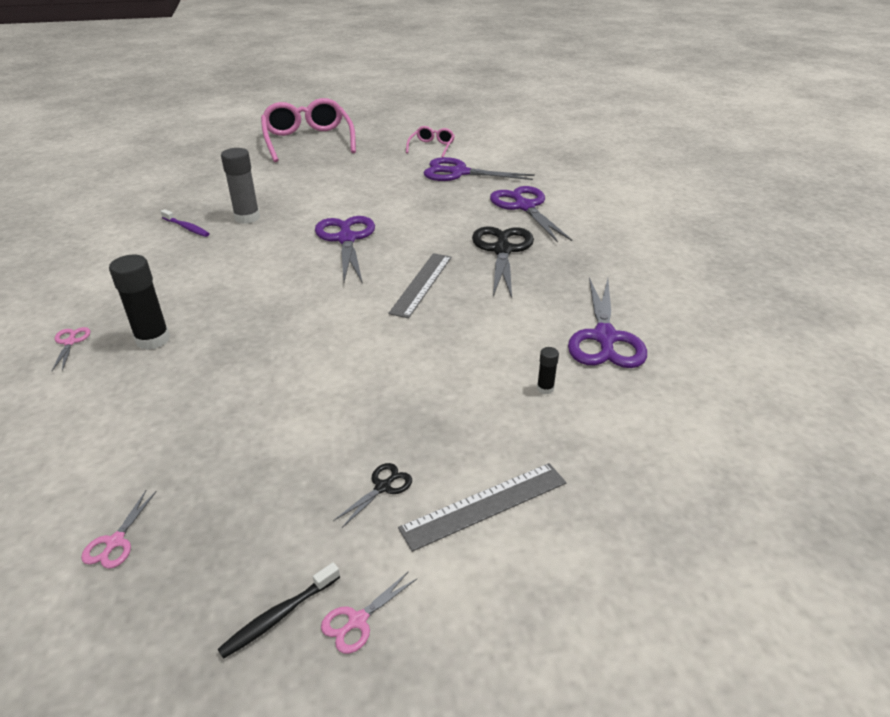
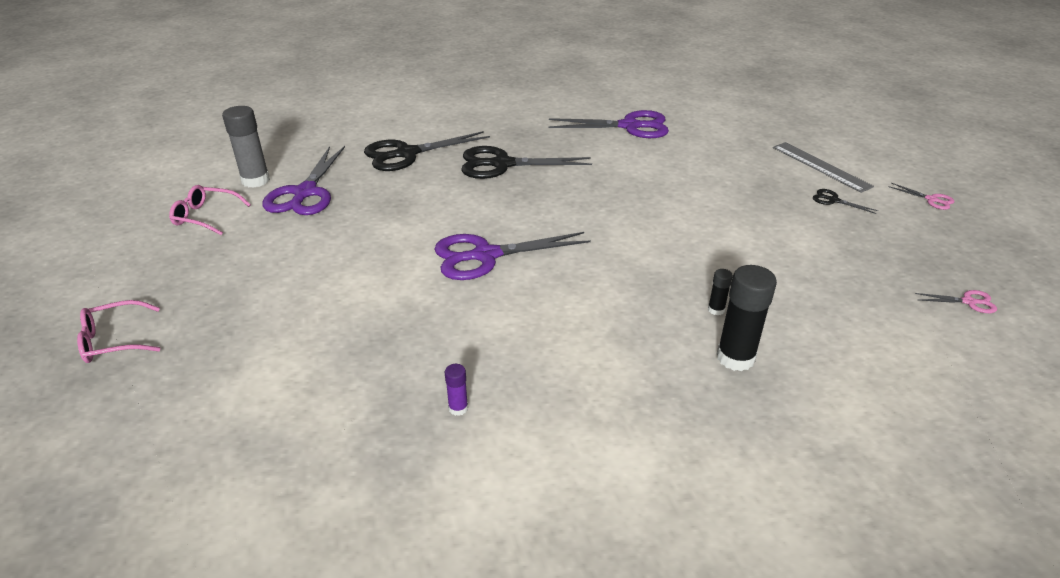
camera: 95 degrees left, 0 degrees up
pink scissors [52,327,91,371] -> none
purple toothbrush [161,209,210,237] -> purple glue stick [445,364,468,416]
black toothbrush [217,563,340,659] -> none
grey glue stick [221,148,260,224] -> grey glue stick moved to [222,106,270,188]
pink glasses [261,98,356,162] -> pink glasses [77,300,160,363], size x0.49
grey ruler [388,253,451,318] -> none
purple scissors [490,186,572,243] -> black scissors [364,131,490,171]
black glue stick [537,347,559,394] -> black glue stick moved to [708,269,733,315]

